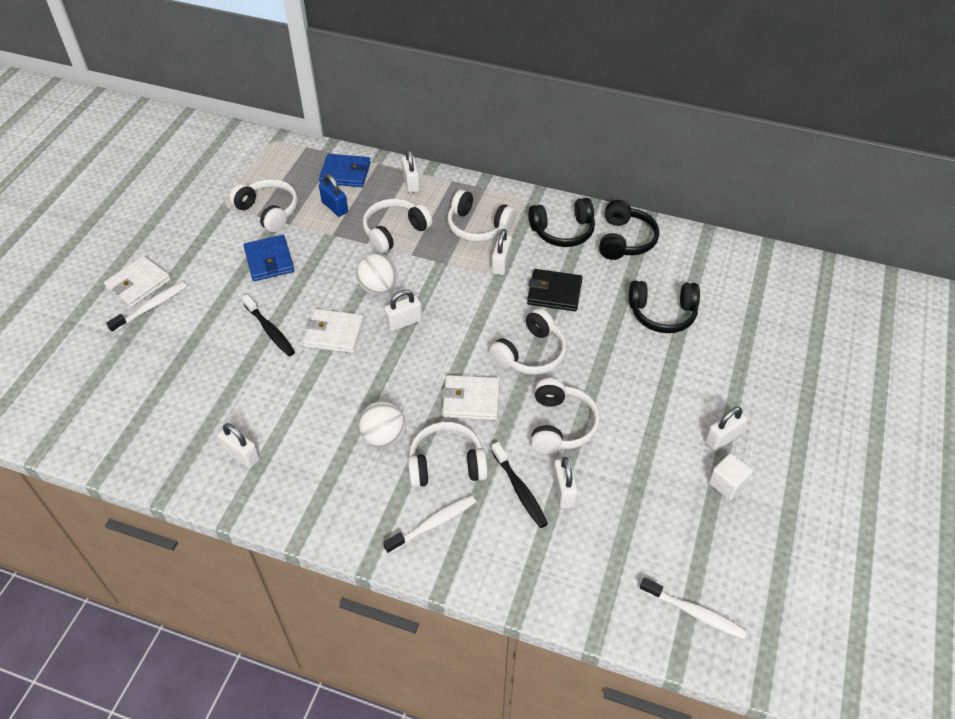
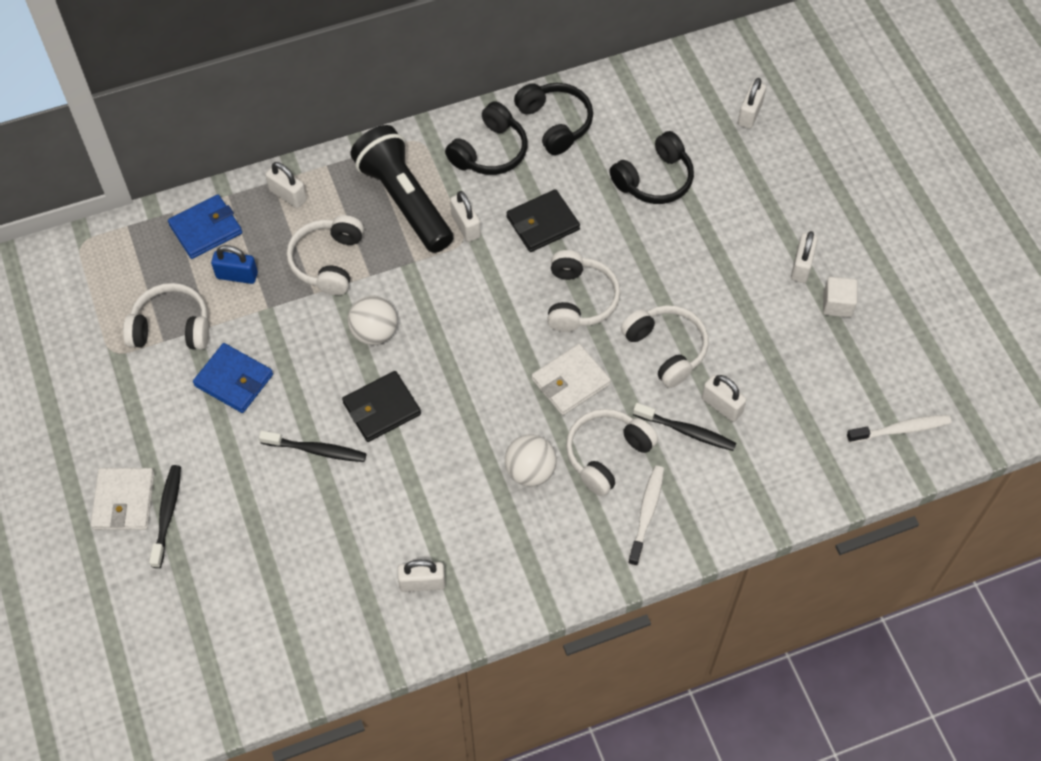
camera: 40 degrees left, 10 degrees up
white toothbrush [106,282,187,333] -> black toothbrush [149,465,181,568]
white wallet [303,309,364,353] -> black wallet [342,371,421,442]
white padlock [384,290,422,331] -> white padlock moved to [738,78,766,129]
white headphones [447,190,516,242] -> black flashlight [350,125,453,253]

